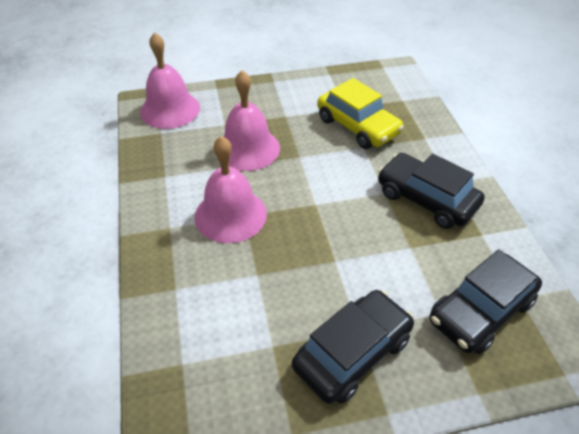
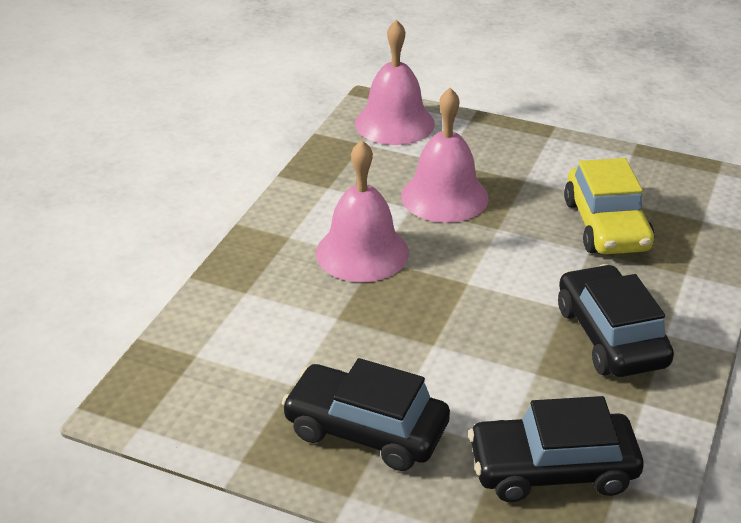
camera: 35 degrees right, 10 degrees down
black car [292,290,414,404] -> black car turned 150 degrees counterclockwise [282,358,450,471]

